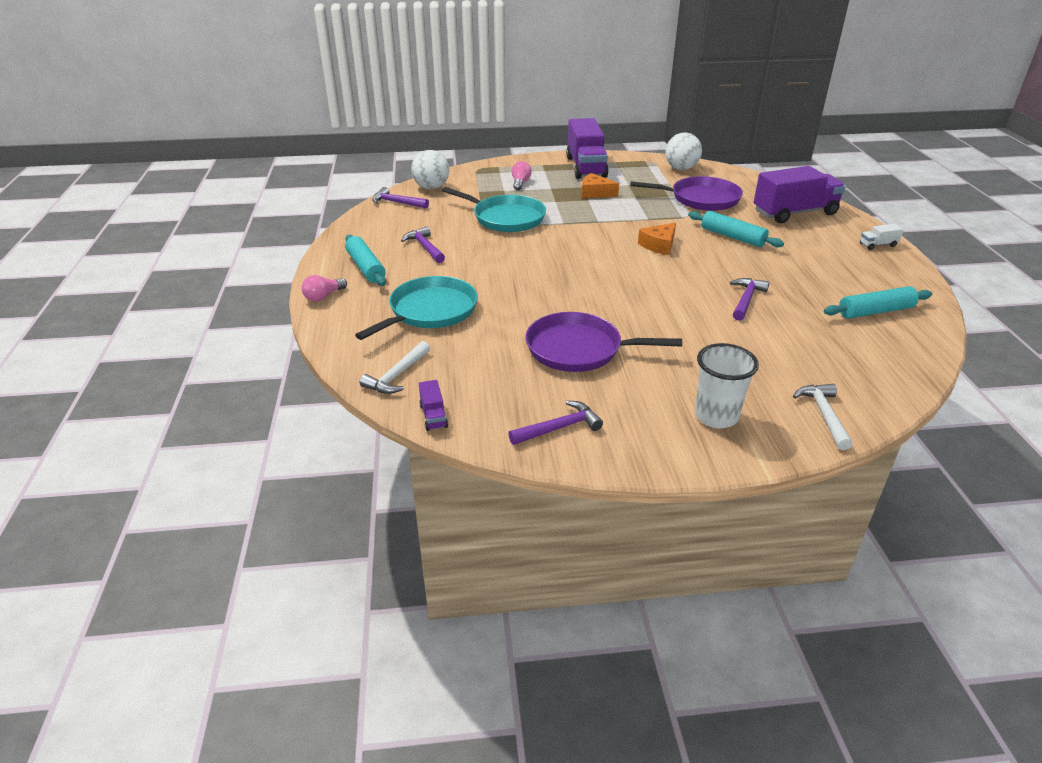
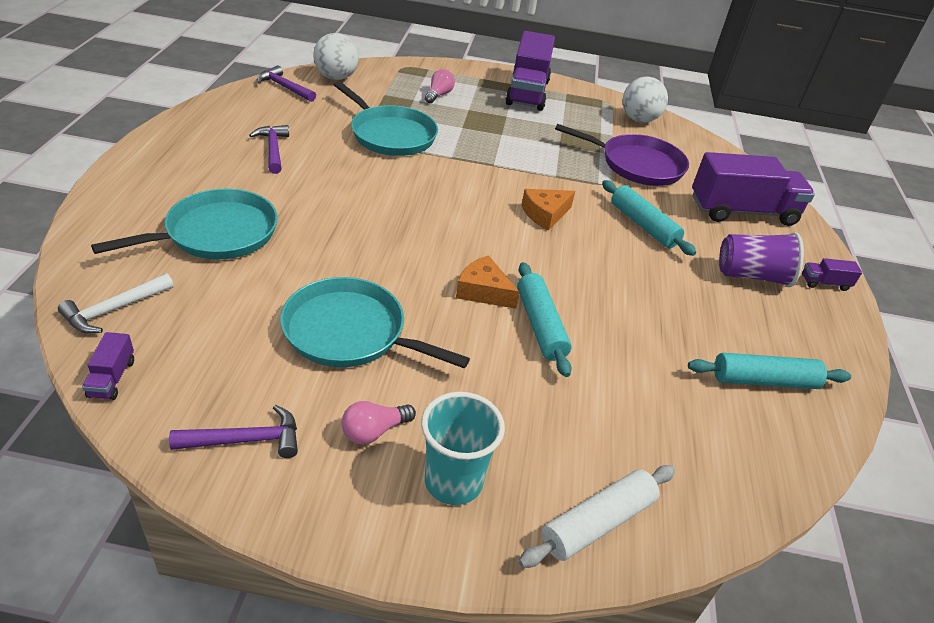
camera: 10 degrees right, 5 degrees up
pink light bulb [301,275,347,302] -> pink light bulb moved to [342,401,416,445]
turquoise rolling pin [345,235,386,286] -> turquoise rolling pin moved to [517,262,572,377]
purple pan [525,312,682,372] -> turquoise pan [280,277,470,368]
orange cheese [581,173,619,199] -> orange cheese moved to [456,255,520,309]
white cup [695,343,759,428] -> turquoise cup [421,392,505,505]
purple hammer [730,278,770,321] -> none
white hammer [793,384,853,450] -> white rolling pin [518,465,675,568]
white truck [860,224,904,250] -> purple truck [802,258,862,291]
none -> purple cup [719,232,804,287]

